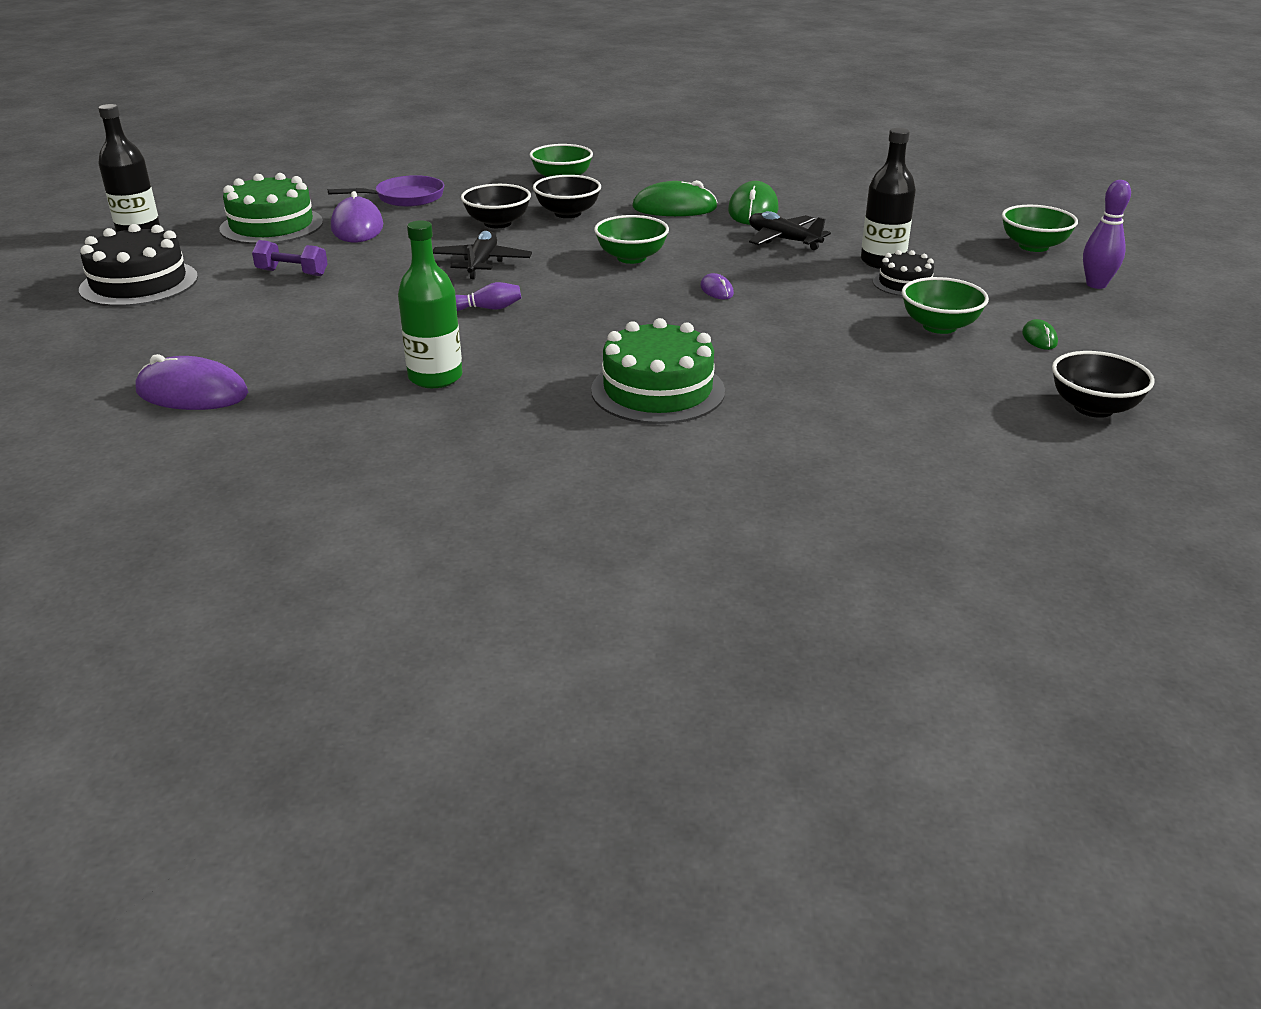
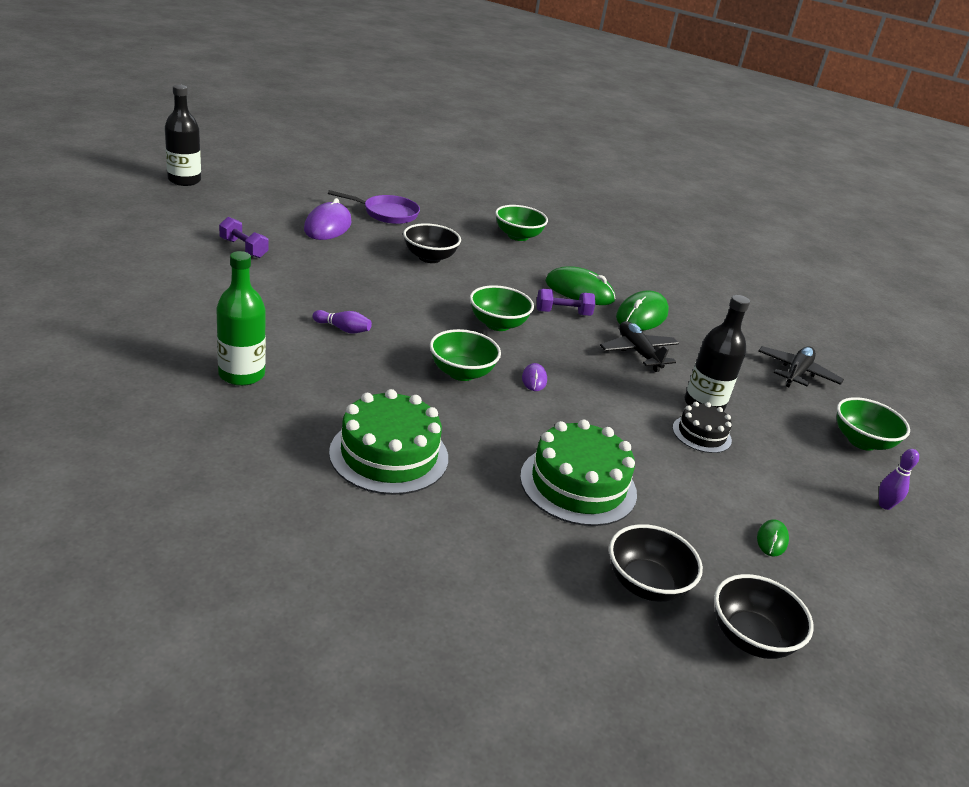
camera: 20 degrees right, 0 degrees up
black cake [79,224,198,307] -> none
purple mouse [135,354,248,410] -> none
green cake [219,173,323,244] -> green cake moved to [520,420,637,526]
black plane [433,231,532,279] -> black plane moved to [758,346,844,388]
black bowl [533,175,601,218] -> black bowl moved to [609,524,703,602]
green bowl [902,277,989,334] -> green bowl moved to [430,329,501,381]
purple bowling pin [1083,180,1131,289] -> purple bowling pin [879,449,919,510], size x0.67
none -> purple dumbbell [537,289,595,316]

